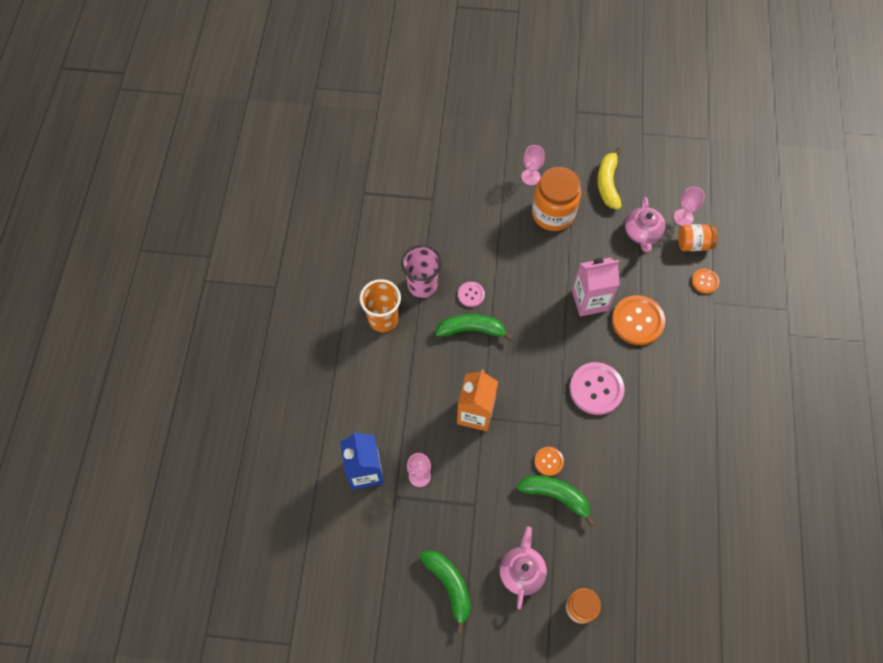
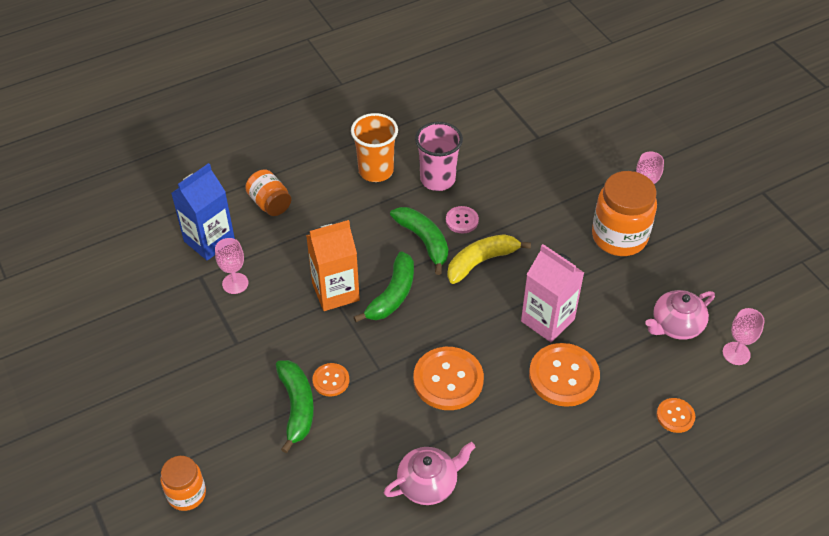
camera: 55 degrees right, 15 degrees down
green banana [420,550,471,634] -> green banana moved to [354,251,414,322]
pink teapot [500,527,547,609] -> pink teapot moved to [384,442,475,505]
pink button [569,362,625,415] -> orange button [413,347,484,410]
yellow banana [598,148,622,210] -> yellow banana moved to [447,234,531,284]
orange jar [678,224,717,251] -> orange jar moved to [245,169,291,216]

